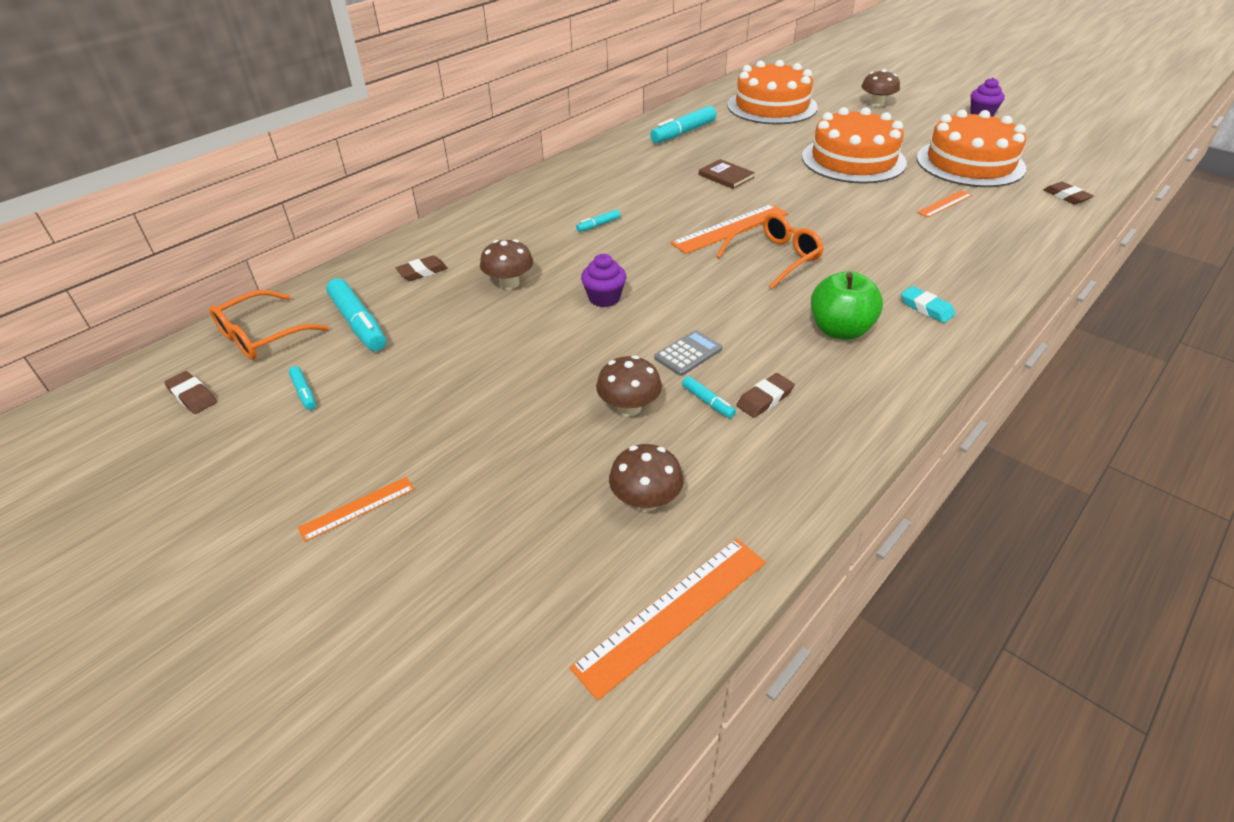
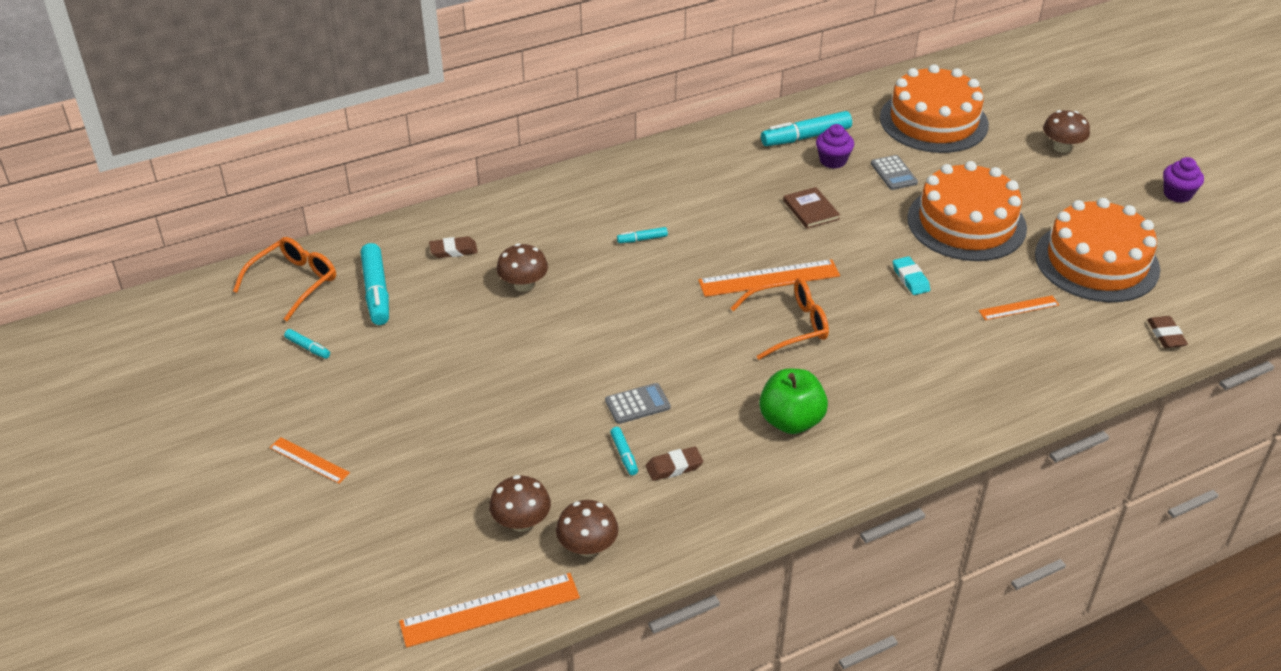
camera: 20 degrees right, 0 degrees up
brown eraser [164,371,217,414] -> none
orange glasses [209,290,329,360] -> orange glasses turned 150 degrees clockwise [233,237,336,321]
turquoise marker [289,366,316,410] -> turquoise marker turned 45 degrees counterclockwise [284,329,330,359]
orange ruler [298,477,415,542] -> orange ruler turned 45 degrees clockwise [270,437,350,484]
purple cupcake [581,254,626,307] -> purple cupcake moved to [816,124,854,169]
brown mushroom [596,355,662,416] -> brown mushroom moved to [556,500,618,557]
turquoise eraser [901,286,955,323] -> turquoise eraser moved to [893,256,930,295]
none -> grey calculator [871,155,918,190]

